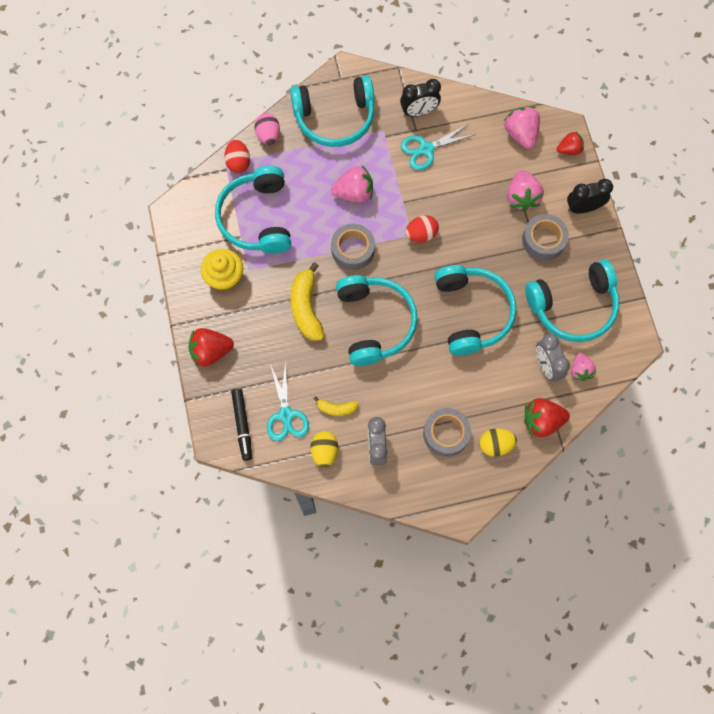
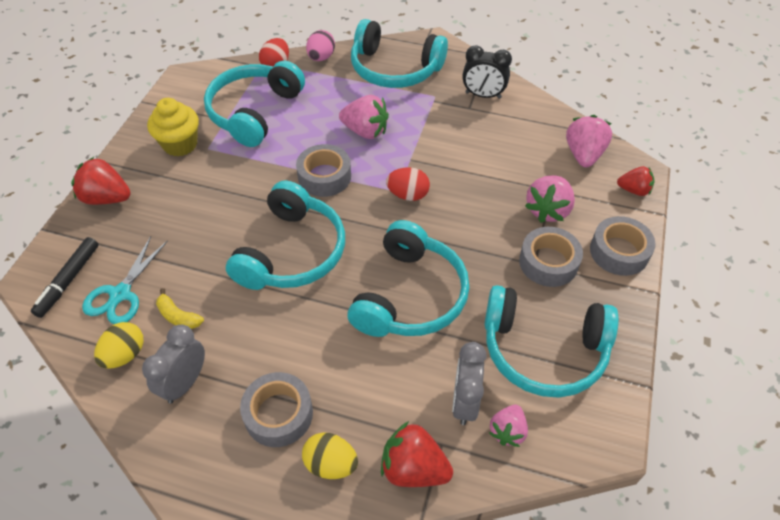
camera: 30 degrees right, 20 degrees down
yellow banana [291,262,324,341] -> none
turquoise scissors [401,124,476,170] -> none
black clock [567,179,613,213] -> grey tape [590,216,655,276]

